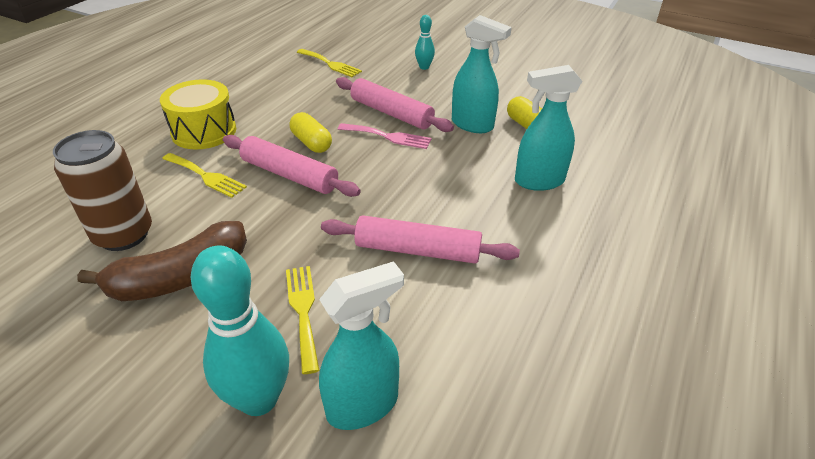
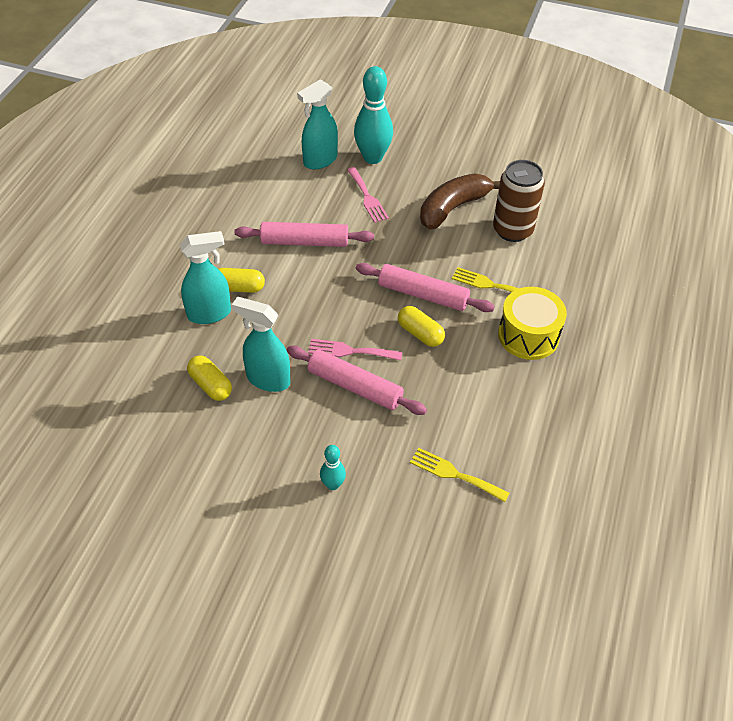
camera: 170 degrees right, 10 degrees up
yellow fork [286,266,320,374] -> pink fork [347,167,389,223]
none -> yellow capsule [218,268,265,293]

